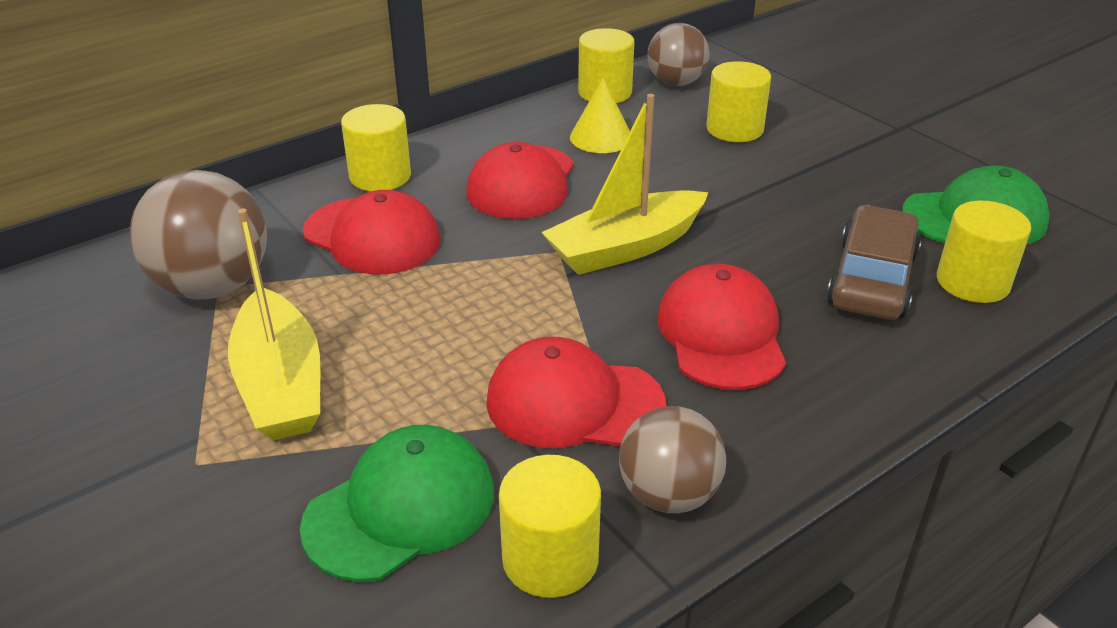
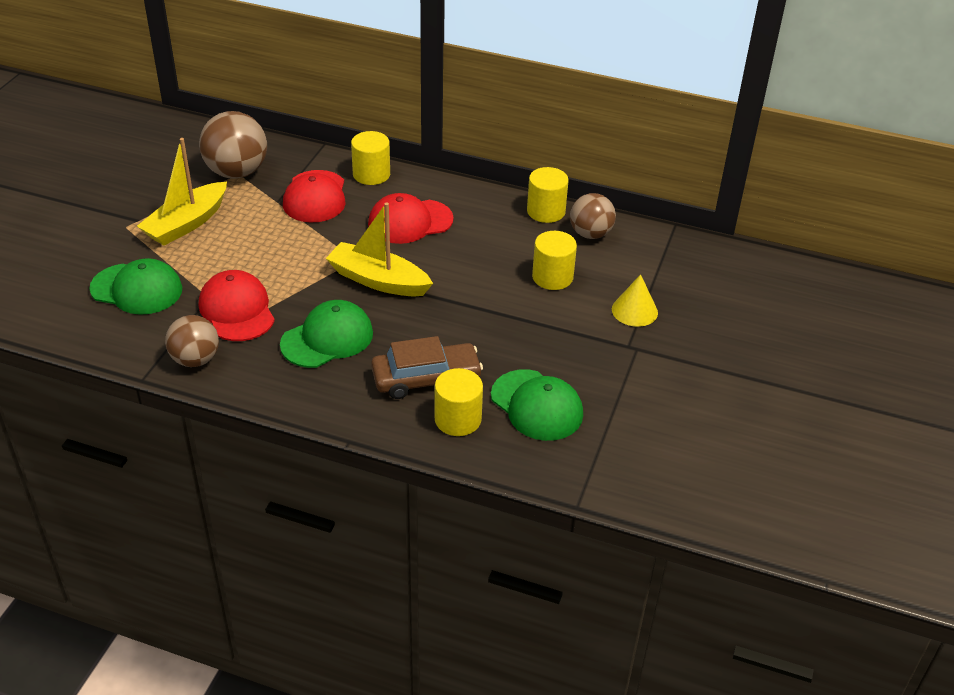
camera: 55 degrees right, 5 degrees up
yellow cylinder [499,455,601,598] -> none
yellow cone [570,78,630,153] -> yellow cone moved to [612,274,658,327]
red cap [657,264,786,390] -> green cap [280,300,373,368]

